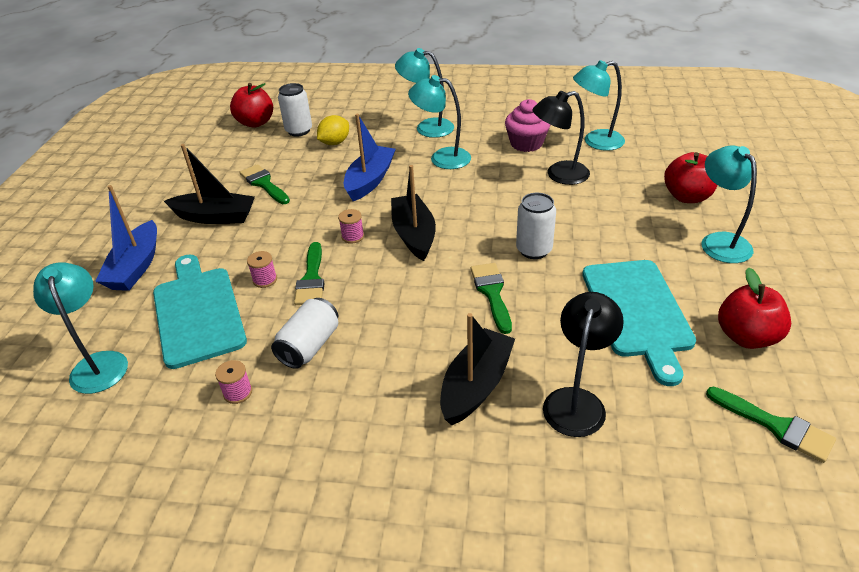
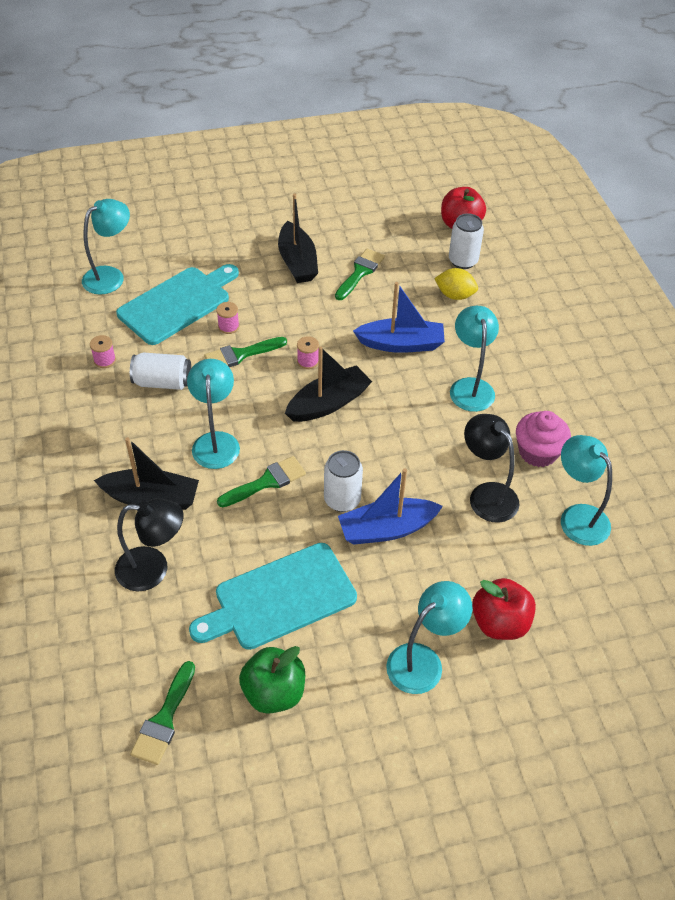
camera: 65 degrees right, 10 degrees up
blue boat [95,185,157,291] -> blue boat moved to [338,468,443,545]
turquoise lamp [395,48,454,138] -> turquoise lamp moved to [187,359,240,469]
red apple [718,267,791,349] -> green apple [239,646,305,714]

